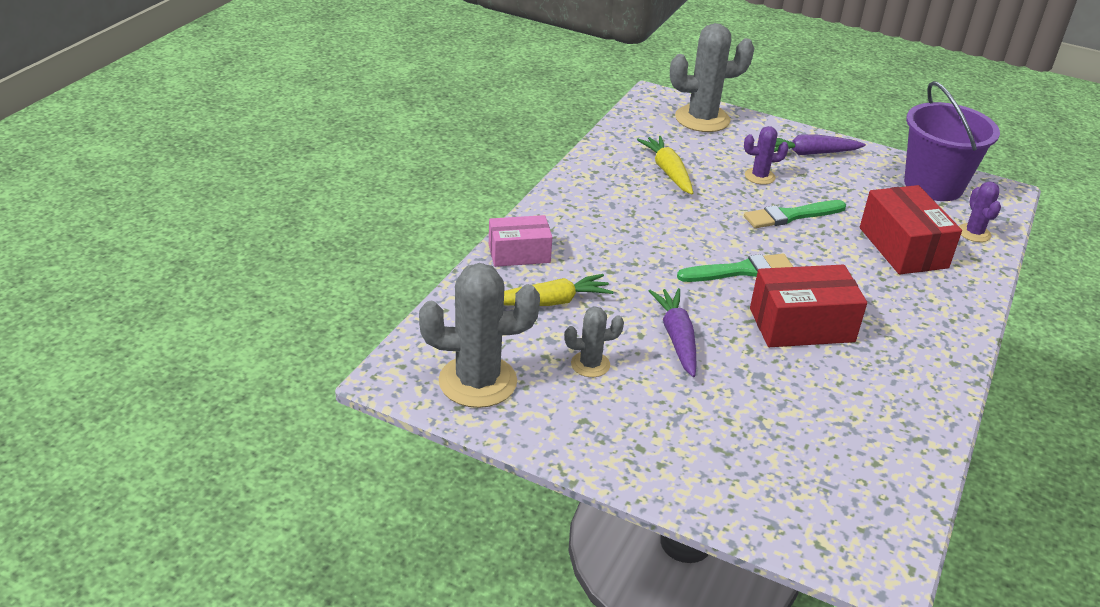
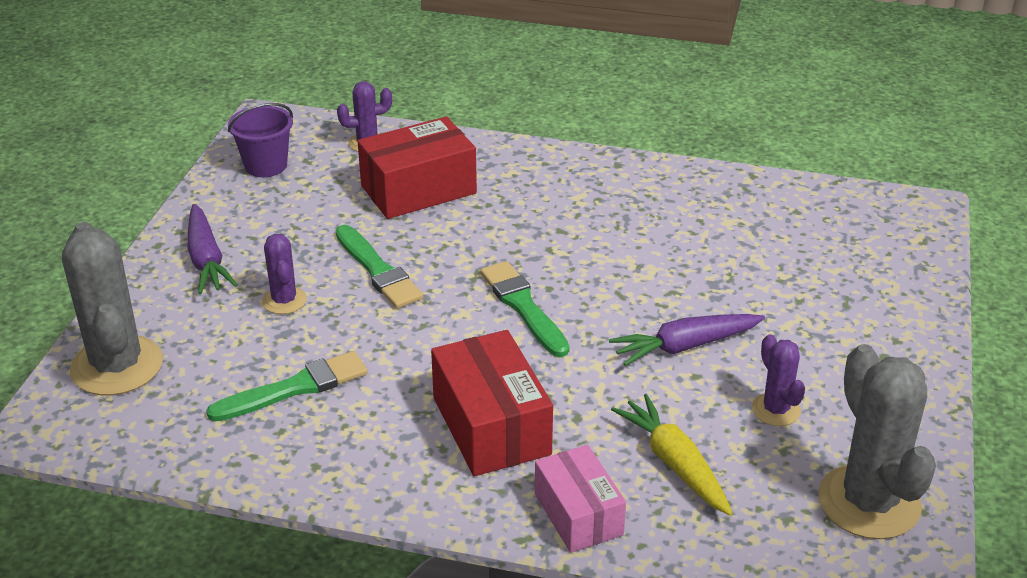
camera: 100 degrees left, 0 degrees up
grey cactus [565,306,624,377] -> purple cactus [752,334,805,426]
yellow carrot [637,136,693,195] -> green brush [206,351,368,422]
red box [750,265,867,347] -> red box moved to [431,330,553,476]
purple bucket [904,81,1000,201] -> purple bucket [228,103,293,177], size x0.57

